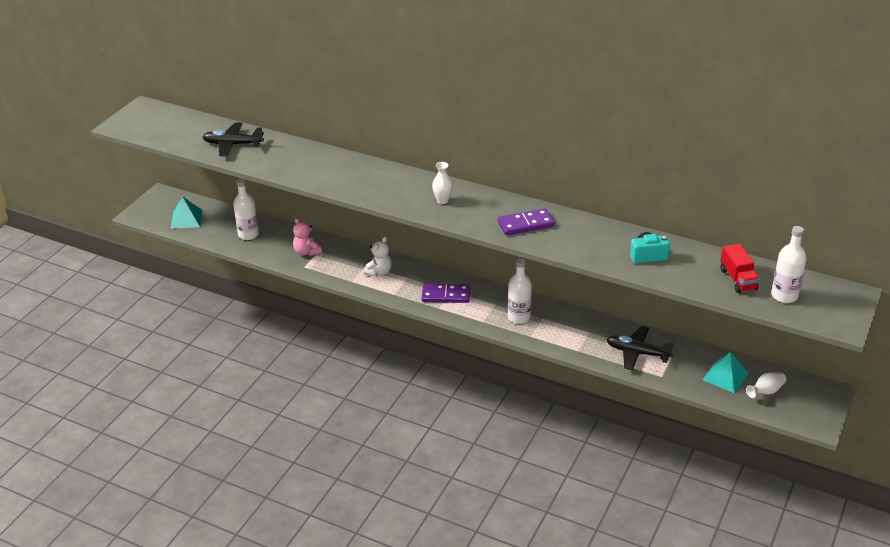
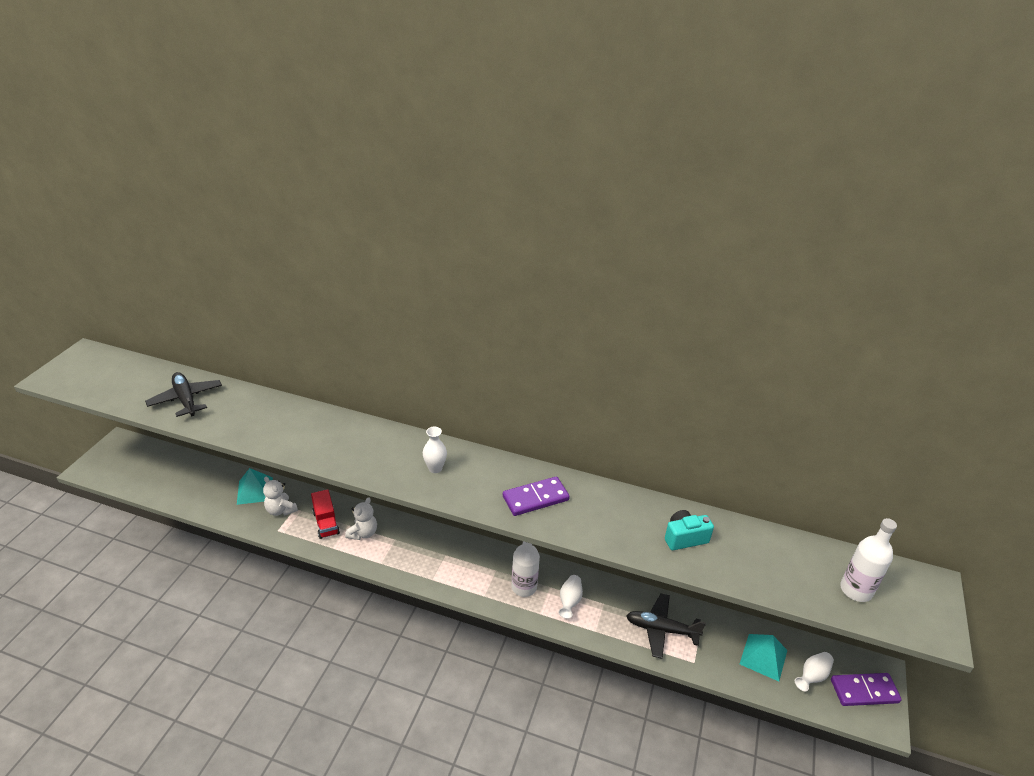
camera: 10 degrees left, 0 degrees up
turquoise pyramid [170,196,202,229] -> turquoise pyramid moved to [237,468,273,505]
black plane [203,122,264,156] -> black plane turned 60 degrees clockwise [145,372,222,417]
white bottle [233,179,259,240] -> none
pink teddy bear [293,218,322,256] -> white teddy bear [263,477,298,516]
purple domino [422,283,470,303] -> purple domino moved to [831,673,902,706]
red truck [720,244,760,293] -> red truck moved to [311,489,340,539]
none -> white vase [559,575,583,619]

